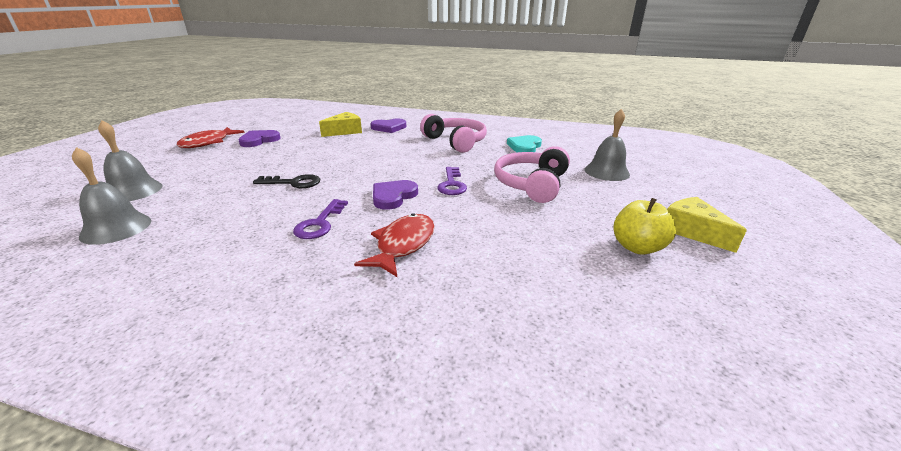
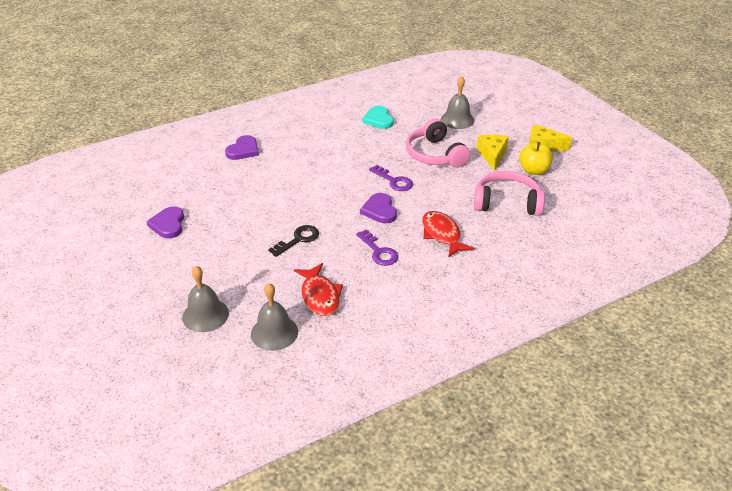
camera: 45 degrees left, 10 degrees up
red fish [176,127,245,148] -> red fish moved to [294,263,343,316]
yellow cheese [319,112,362,137] -> yellow cheese moved to [477,134,509,171]
pink headphones [420,114,487,153] -> pink headphones moved to [474,171,545,216]

